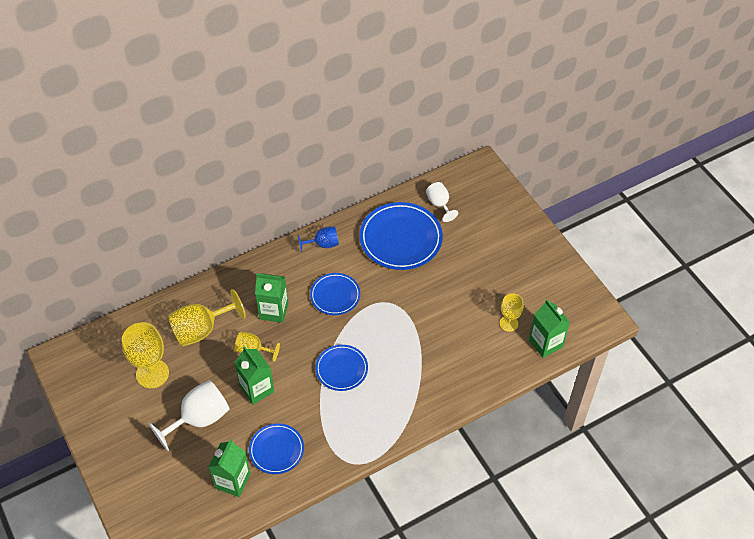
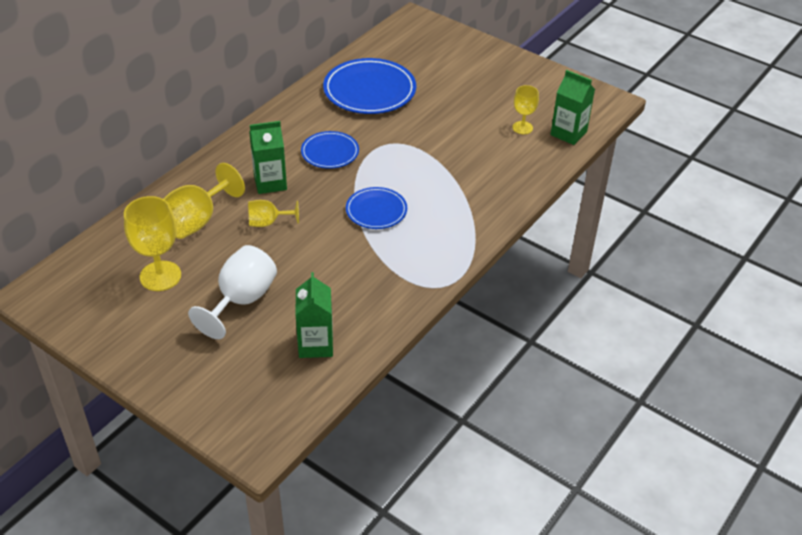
camera: 25 degrees left, 10 degrees down
green carton [234,346,274,405] -> none
blue plate [249,423,304,474] -> none
blue goblet [298,226,339,252] -> none
white goblet [426,182,458,222] -> none

